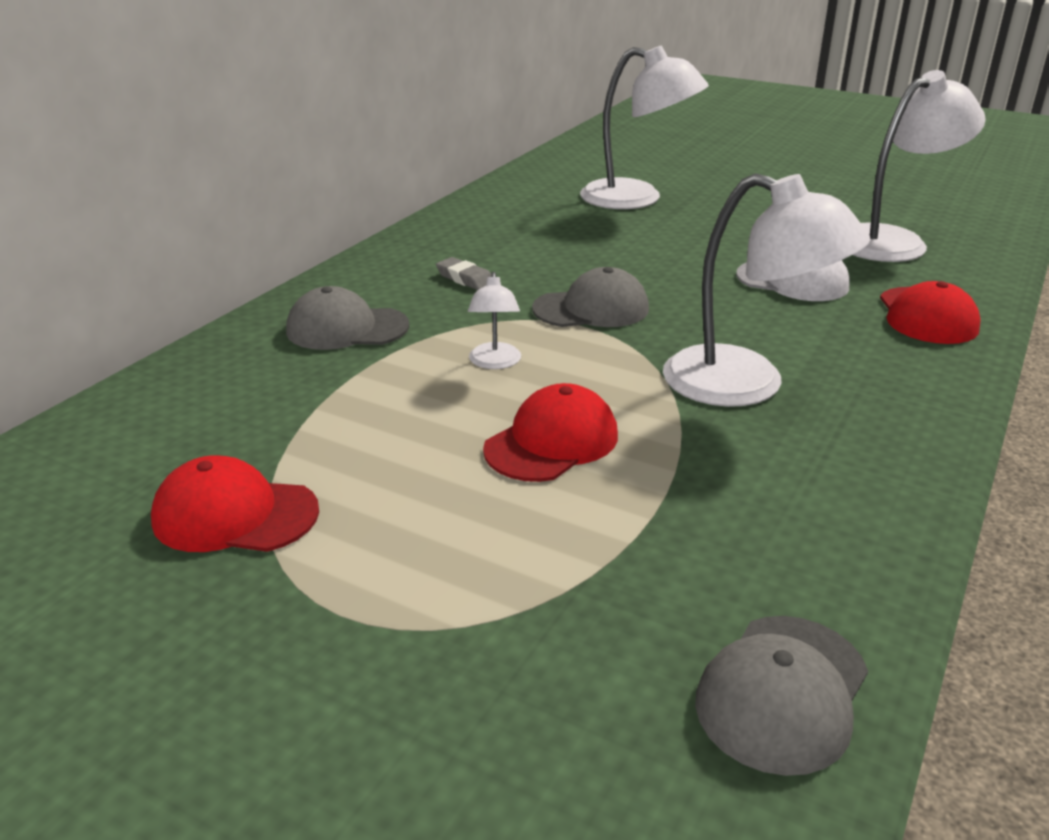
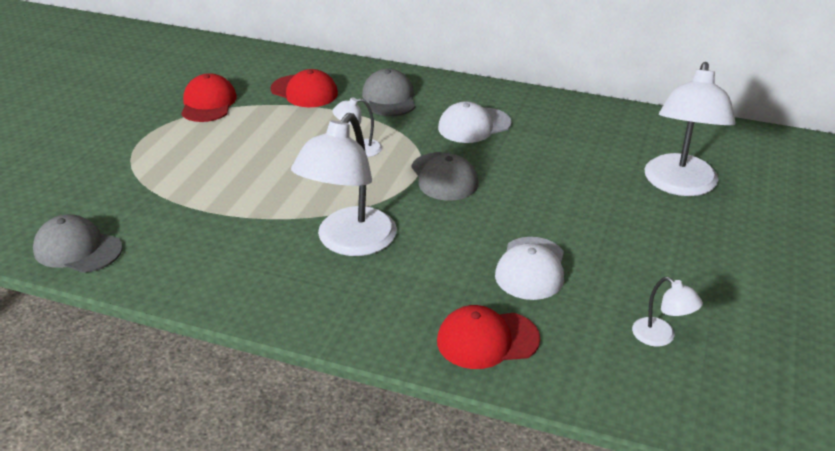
camera: 80 degrees right, 5 degrees up
grey eraser [436,257,491,290] -> white cap [438,101,511,143]
red cap [483,383,618,482] -> red cap moved to [271,69,338,107]
white lamp [853,70,986,262] -> white lamp [632,277,703,347], size x0.46

